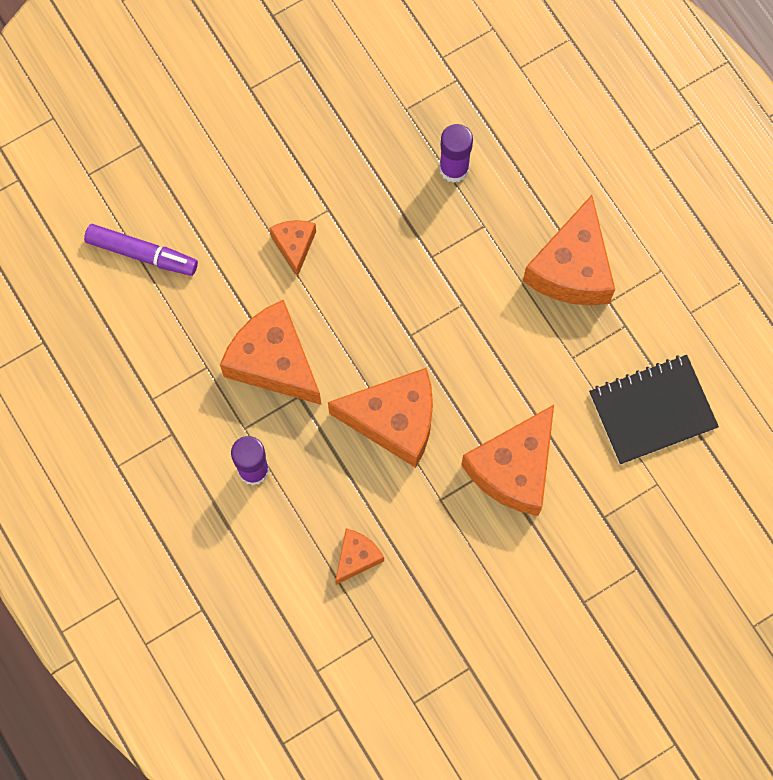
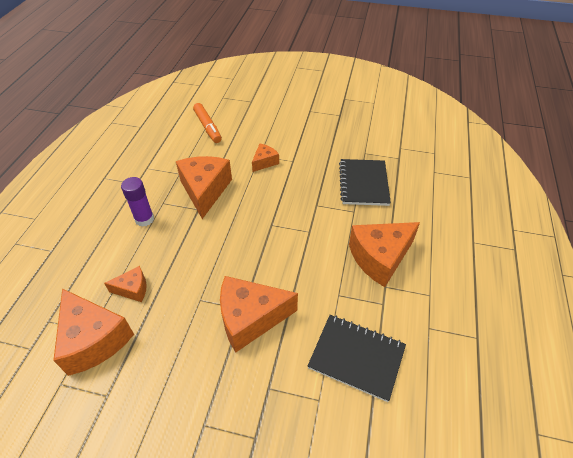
camera: 45 degrees right, 25 degrees down
purple marker [84,224,198,276] -> orange marker [193,103,222,143]
orange cheese [328,368,433,468] -> orange cheese moved to [53,289,134,376]
purple glue stick [439,124,473,183] -> black notebook [339,159,391,206]

